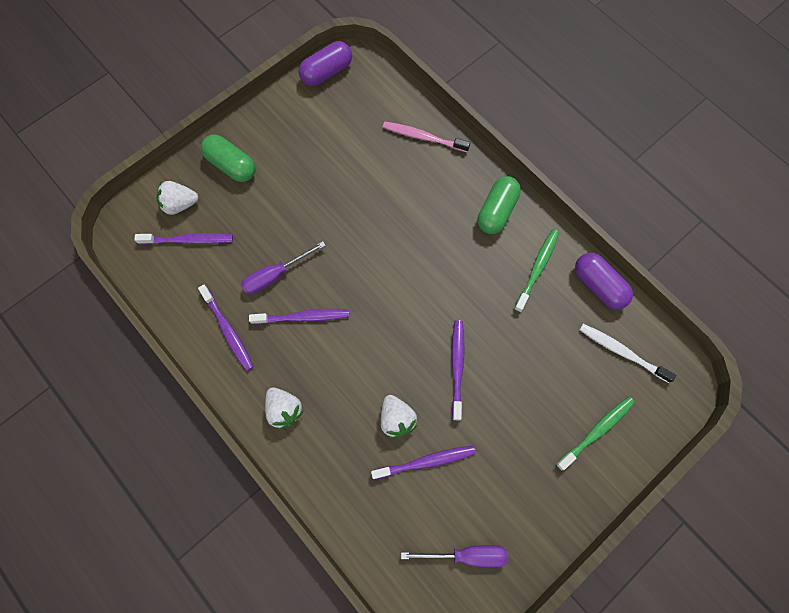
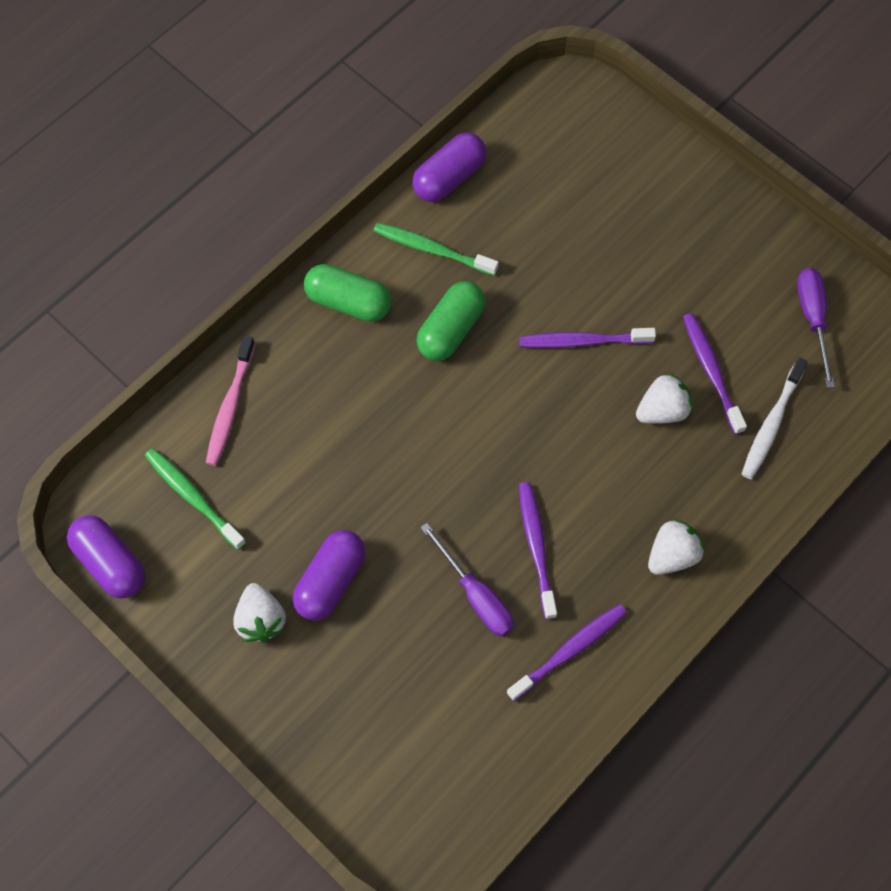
camera: 95 degrees left, 5 degrees down
purple toothbrush [134,233,233,245] -> none
white strawberry [156,181,199,215] -> white strawberry moved to [233,583,286,642]
green capsule [201,134,255,182] -> green capsule moved to [417,281,485,361]
green toothbrush [556,397,635,470] -> green toothbrush moved to [145,448,246,550]
white toothbrush [579,324,677,383] -> white toothbrush moved to [742,357,808,479]
none -> purple capsule [293,530,365,621]

